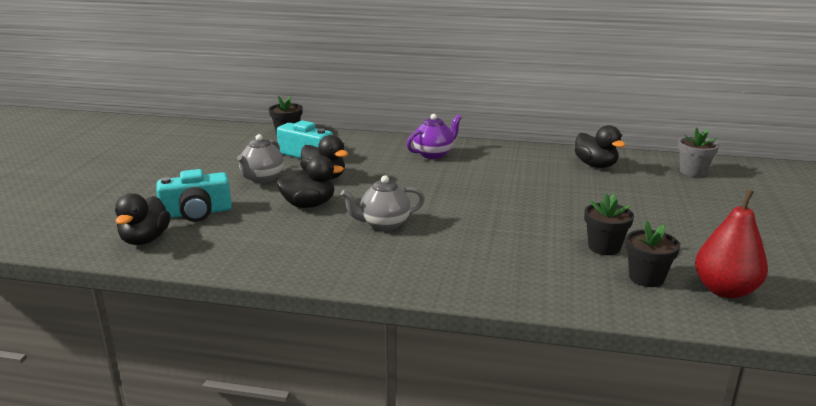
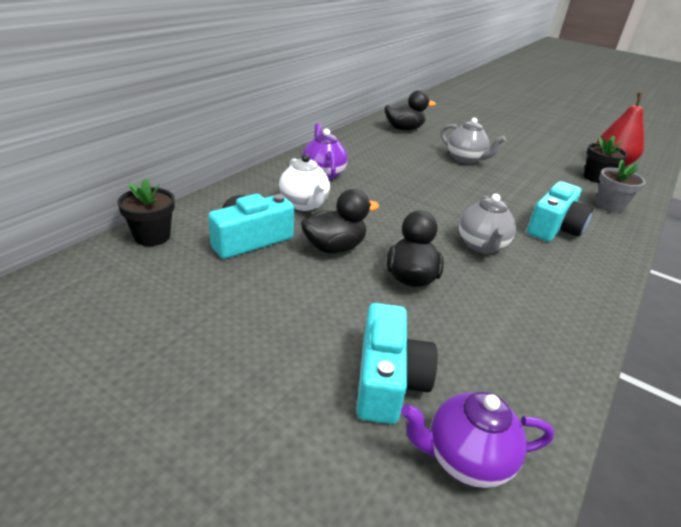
camera: 70 degrees left, 10 degrees up
black duck [115,193,171,245] -> purple teapot [401,392,554,488]
grey teapot [237,134,284,183] -> grey teapot moved to [441,118,506,164]
black flower pot [584,193,634,255] -> none
grey flower pot [678,127,719,177] -> grey flower pot moved to [596,159,646,213]
none -> white teapot [279,154,330,211]
none -> turquoise camera [527,181,593,242]

